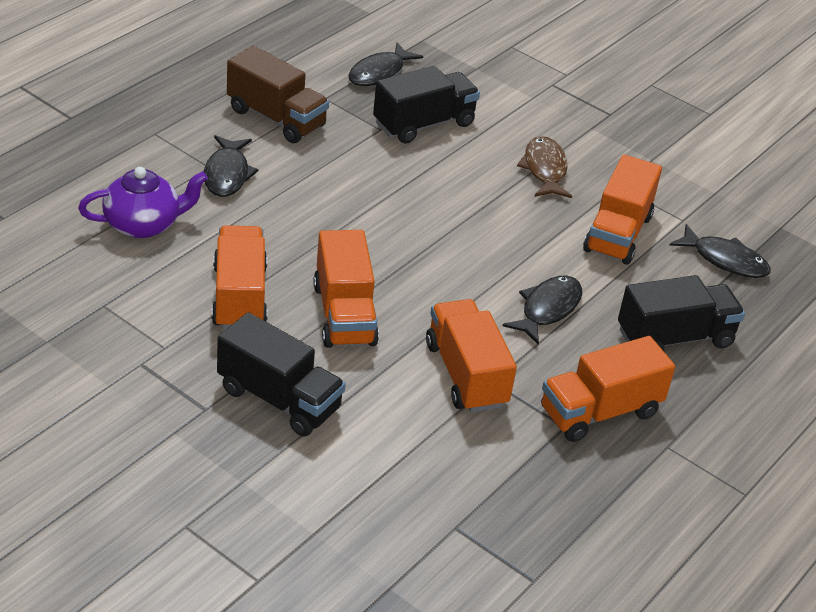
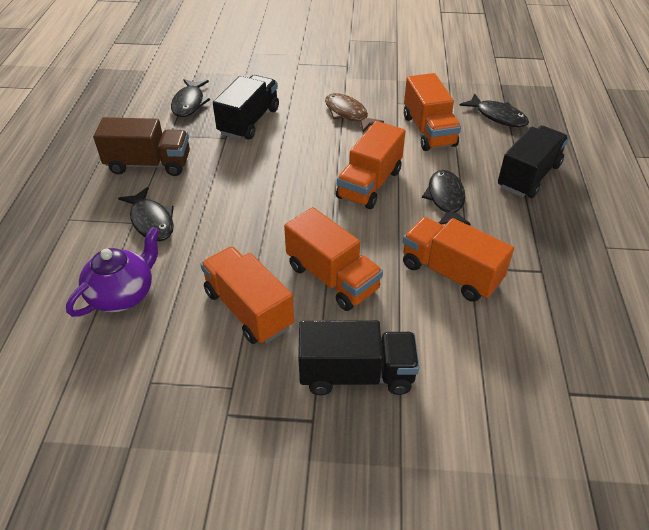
camera: 30 degrees left, 5 degrees up
orange truck [541,336,675,442] -> orange truck moved to [336,121,406,209]
black fish [670,224,771,278] -> black fish turned 45 degrees clockwise [459,93,529,127]

